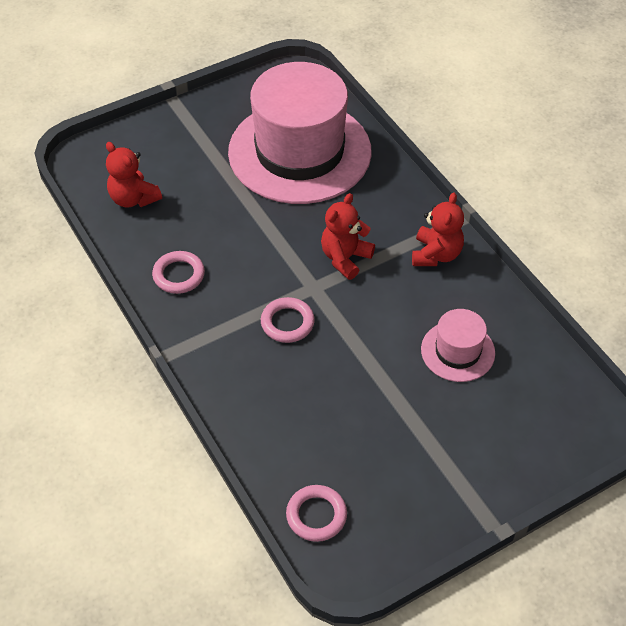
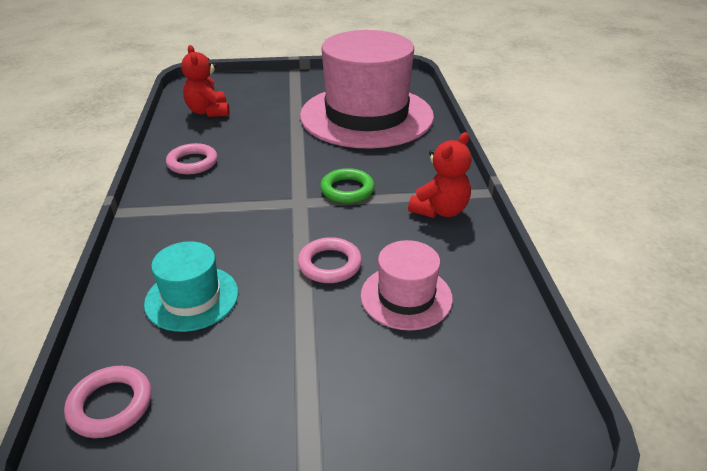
camera: 25 degrees right, 15 degrees down
pink ring [261,297,315,343] -> pink ring moved to [298,237,362,283]
red teddy bear [321,193,375,280] -> green ring [320,168,375,203]
none -> turquoise hat [144,241,238,332]

